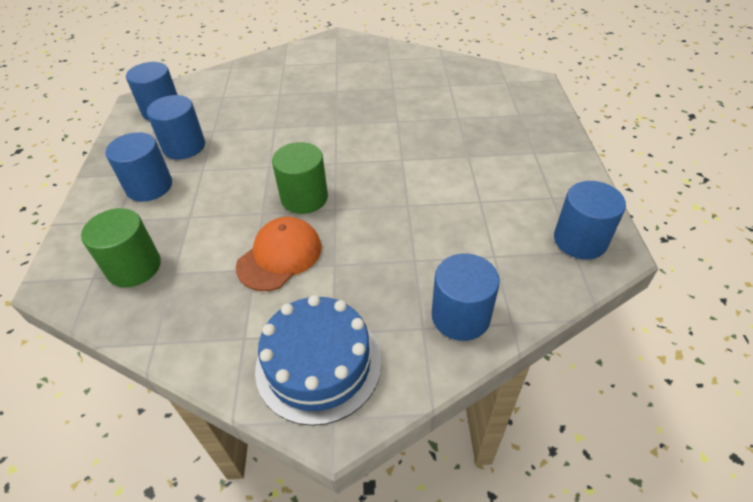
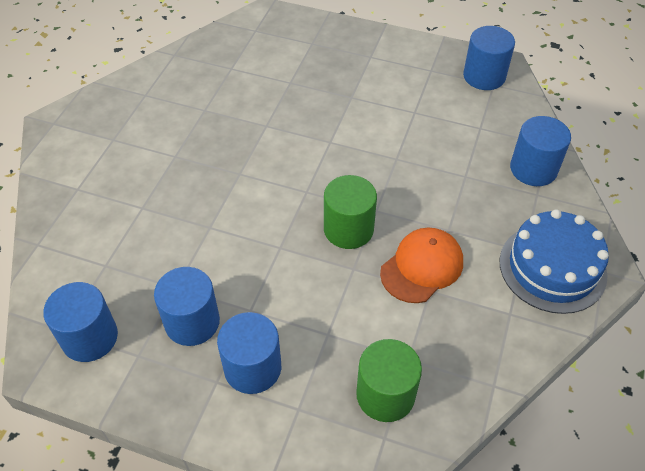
camera: 70 degrees left, 5 degrees up
orange cap [236,217,322,291] -> orange cap turned 75 degrees clockwise [380,228,463,303]

